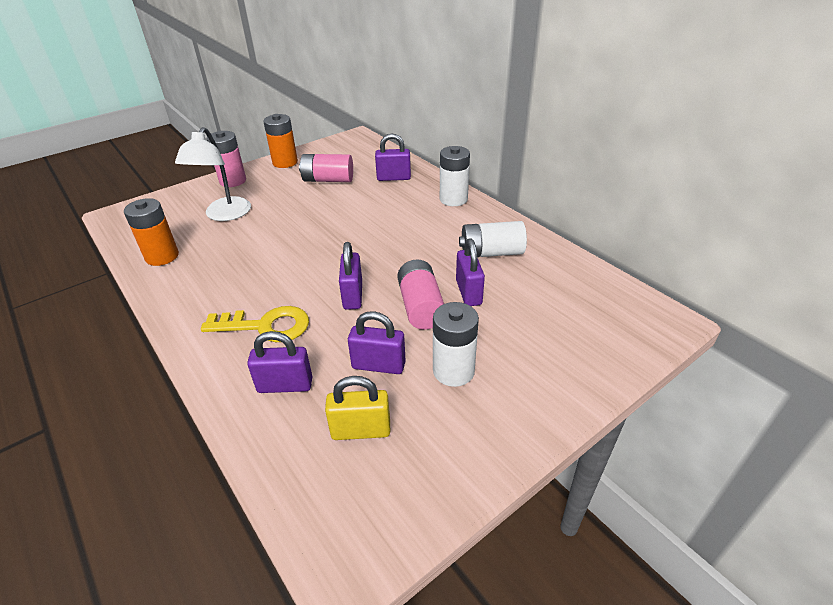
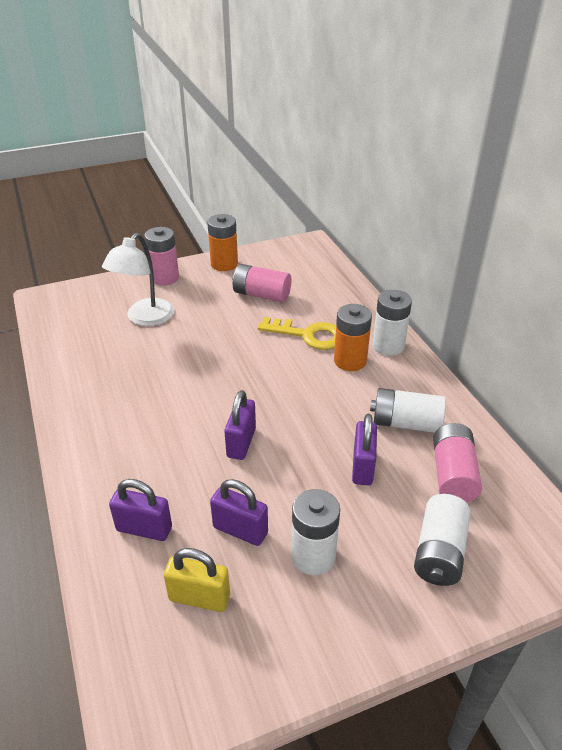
camera: 15 degrees right, 0 degrees up
orange battery [124,198,179,266] -> orange battery moved to [334,304,372,371]
yellow key [201,306,309,342] -> yellow key moved to [258,317,336,350]
purple padlock [375,133,411,181] -> none
pink battery [397,259,444,330] -> pink battery moved to [433,423,482,503]
none -> white battery [414,494,471,586]

